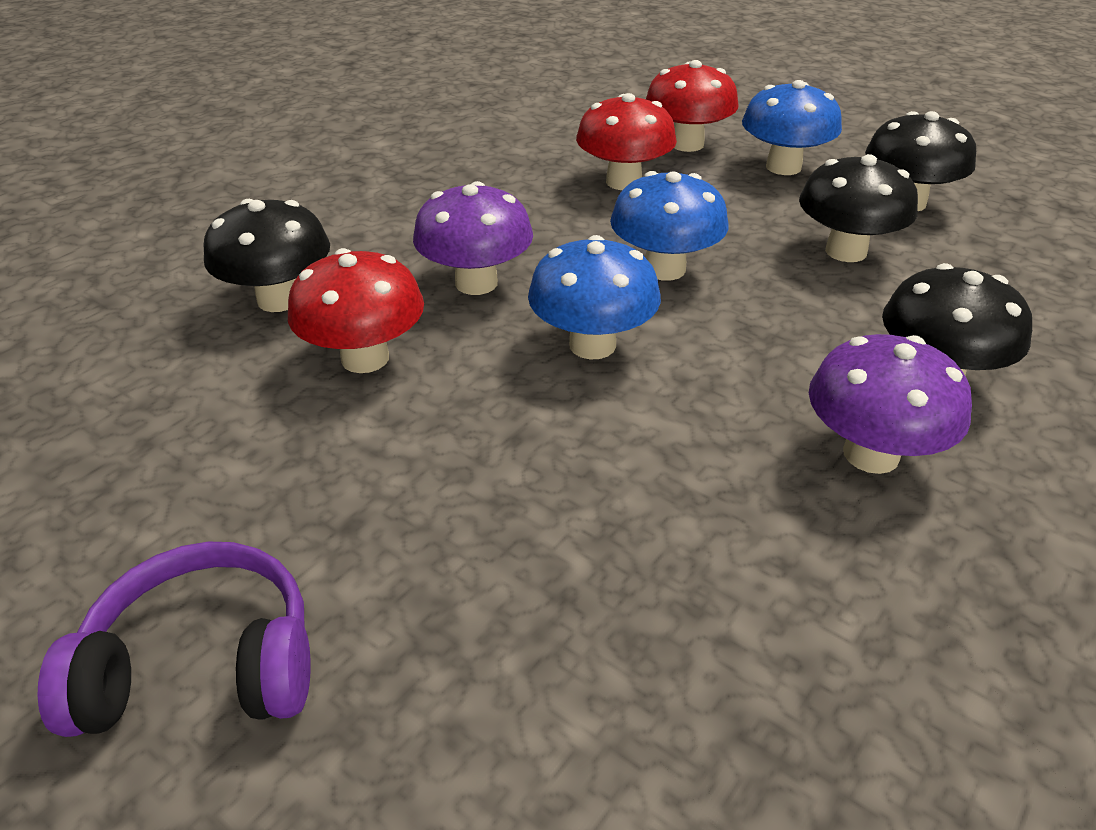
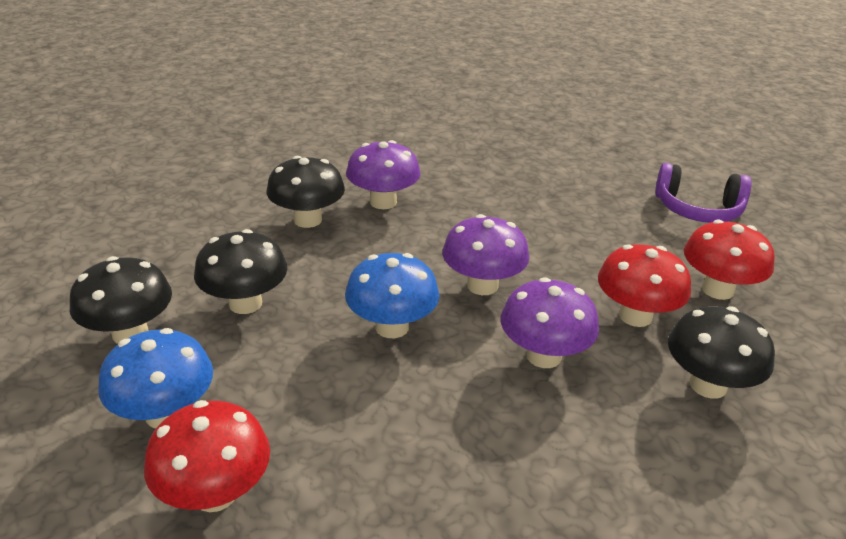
camera: 160 degrees left, 5 degrees down
blue mushroom [528,235,661,359] -> purple mushroom [442,214,530,295]
red mushroom [576,93,677,190] -> red mushroom moved to [684,220,775,300]

